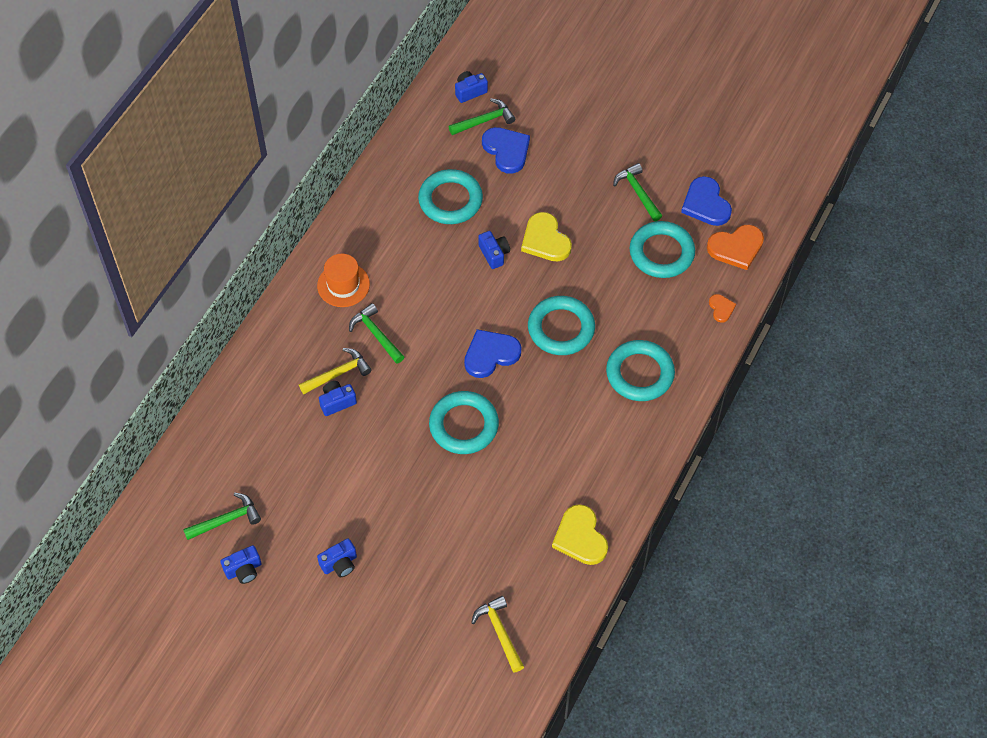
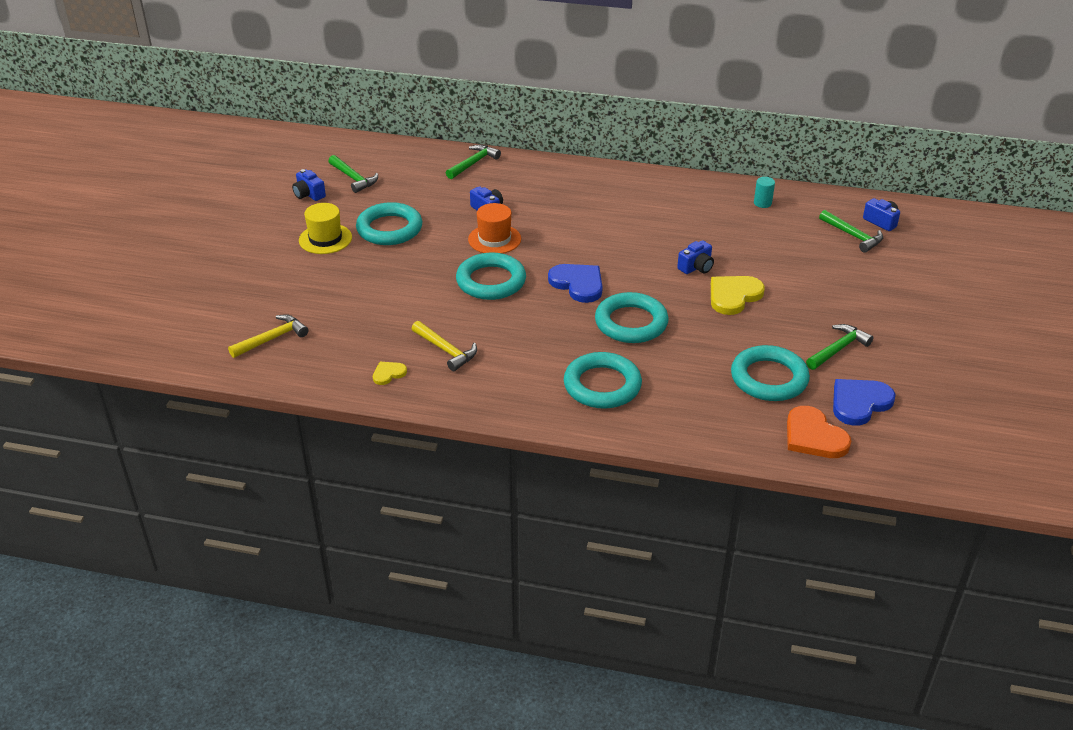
camera: 75 degrees right, 20 degrees down
yellow hammer [299,348,372,394] -> yellow hammer moved to [412,321,477,371]
orange hat [317,254,370,307] -> orange hat moved to [468,203,521,254]
blue camera [317,539,357,577] -> yellow hat [299,203,352,254]
green hammer [349,303,404,364] -> green hammer moved to [446,145,501,179]
turquoise ring [418,169,483,224] -> turquoise ring moved to [356,202,422,245]
blue heart [482,127,530,174] -> none
yellow heart [552,504,608,565] -> yellow heart [373,362,407,385], size x0.53
orange heart [709,294,736,322] -> none
none -> turquoise cylinder [754,177,775,208]

